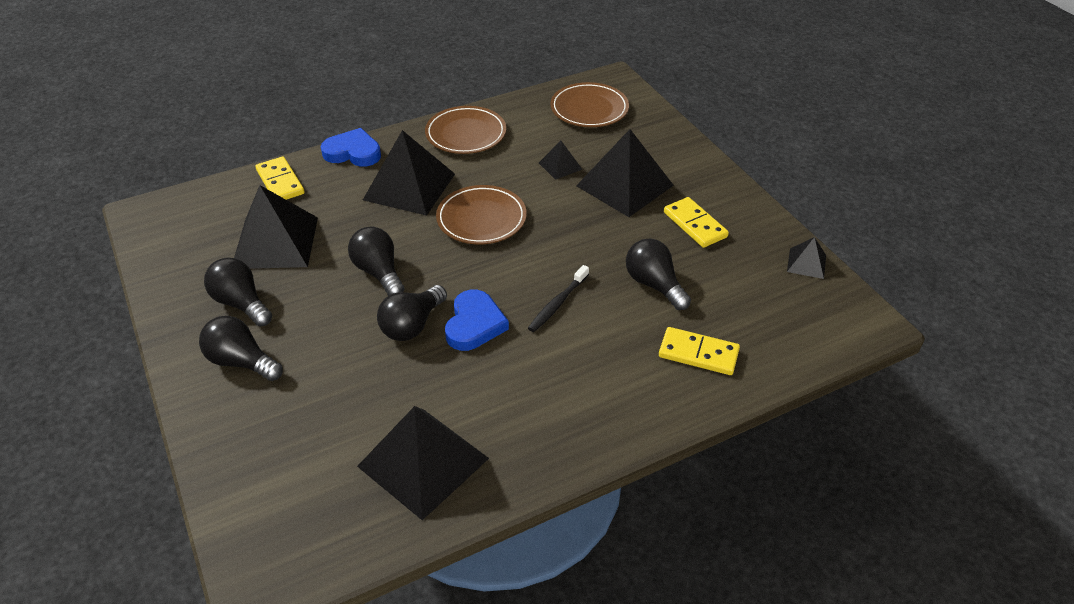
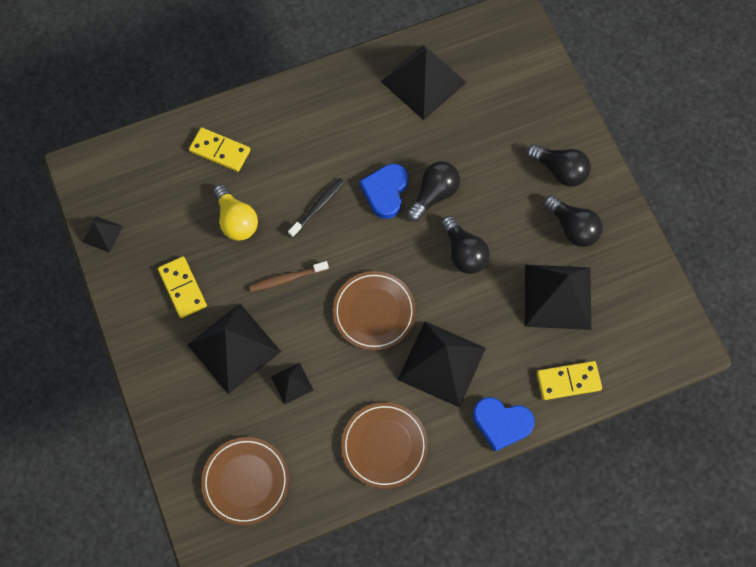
camera: 175 degrees left, 25 degrees up
yellow domino [256,157,305,200] -> yellow domino turned 75 degrees counterclockwise [537,361,602,400]
black light bulb [626,239,691,310] -> yellow light bulb [213,184,258,241]
none -> brown toothbrush [249,261,329,292]

